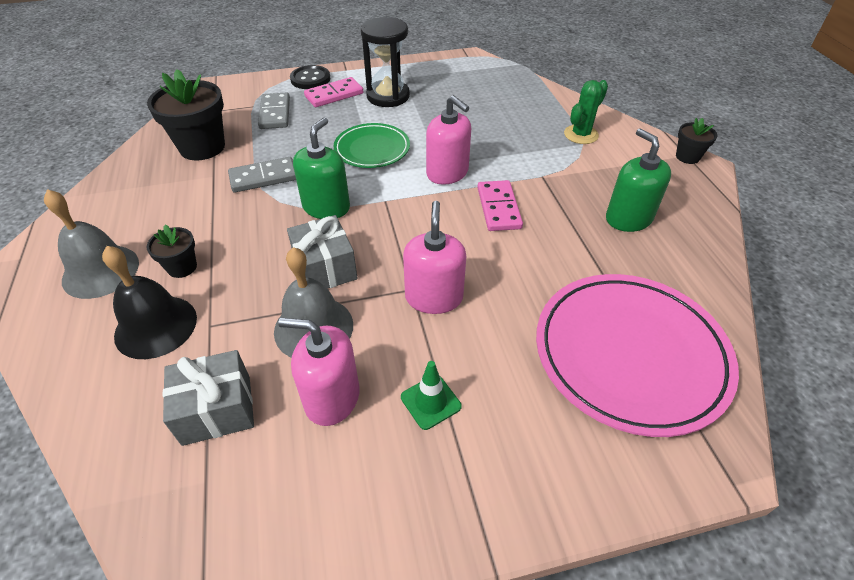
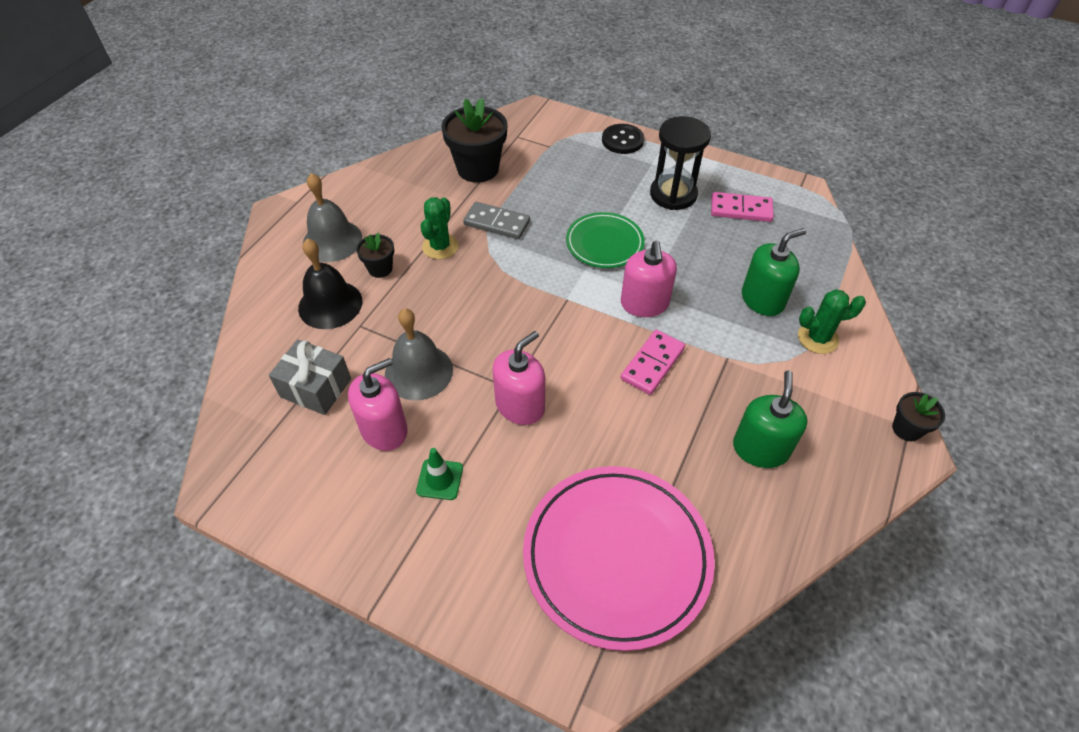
camera: 40 degrees right, 5 degrees up
grey domino [258,92,290,129] -> none
pink soap dispenser [278,318,360,426] -> pink soap dispenser turned 90 degrees clockwise [348,358,408,451]
grey gift [287,215,358,289] -> none
green soap dispenser [293,117,350,219] -> green soap dispenser moved to [742,228,806,316]
pink domino [304,77,363,107] -> pink domino moved to [711,192,774,222]
none -> green cactus [420,197,459,259]

